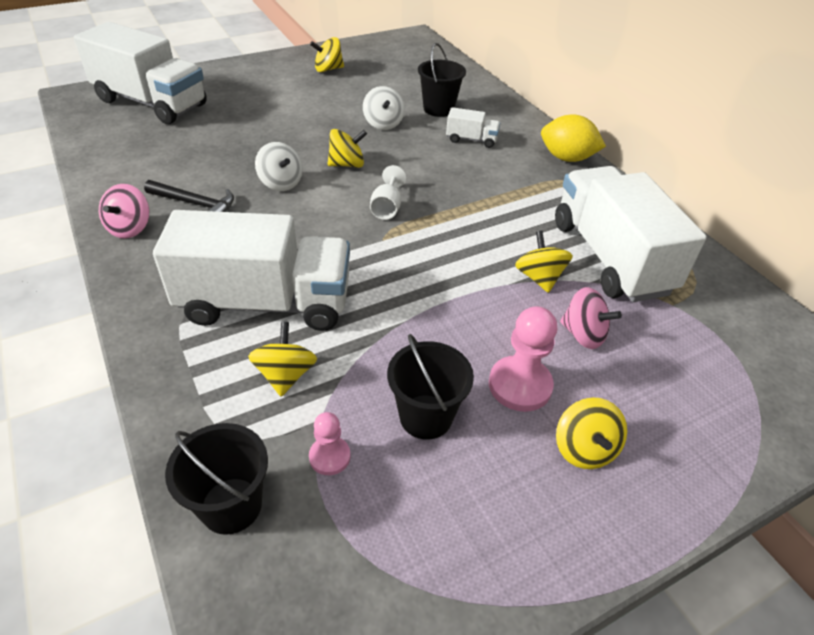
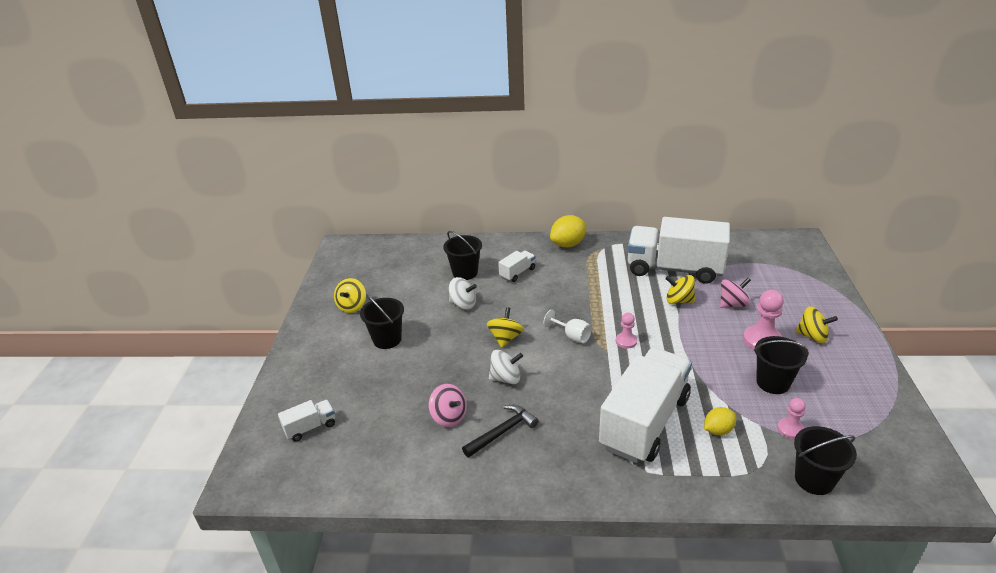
camera: 55 degrees left, 10 degrees down
white truck [74,22,207,124] -> white truck [278,400,335,442], size x0.42
pink spinning top [99,184,149,238] -> pink spinning top moved to [429,384,467,427]
yellow spinning top [248,322,317,397] -> yellow lemon [704,407,736,435]
none -> black bucket [360,294,404,349]
none -> pink pawn [616,313,637,349]

